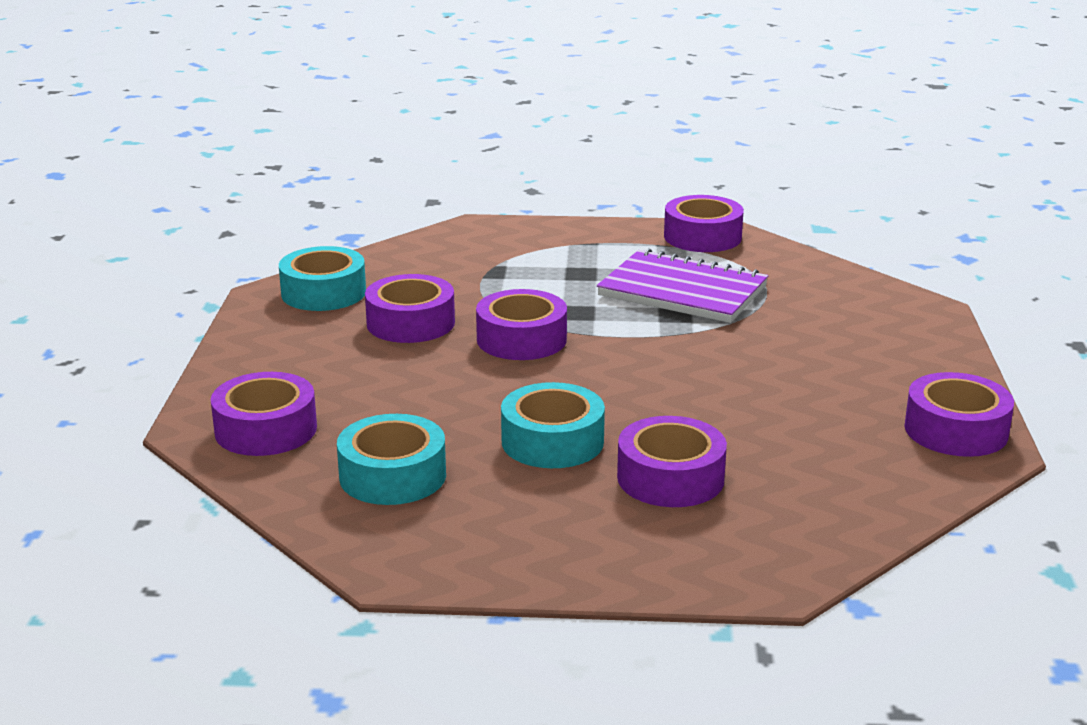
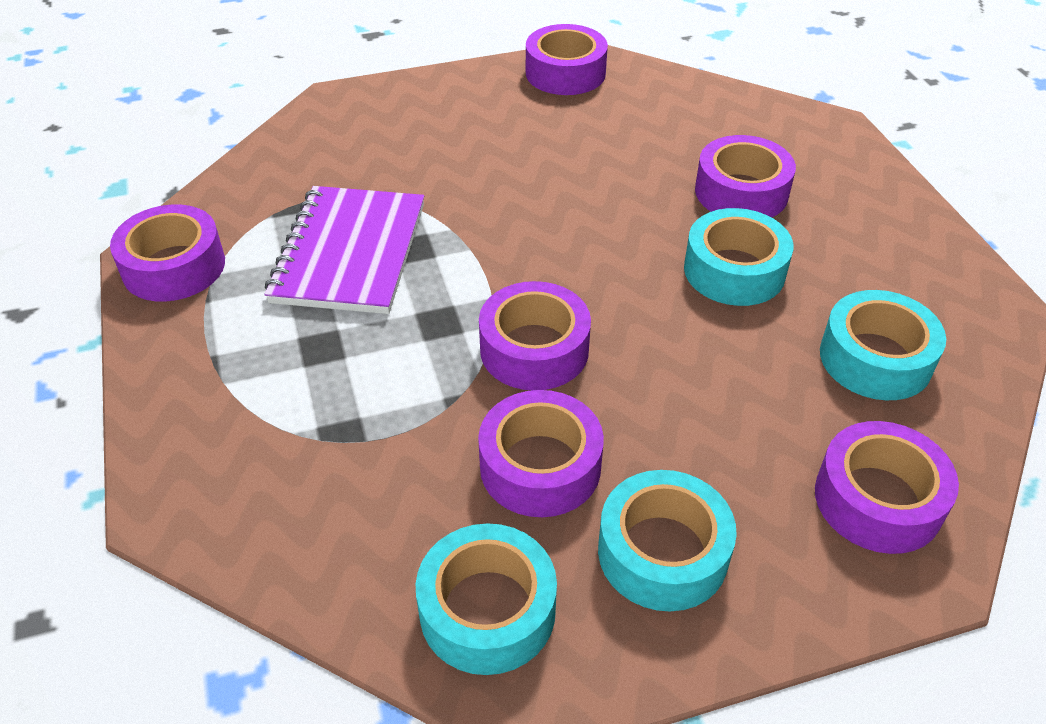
camera: 110 degrees left, 20 degrees up
none -> turquoise tape [598,470,737,611]

